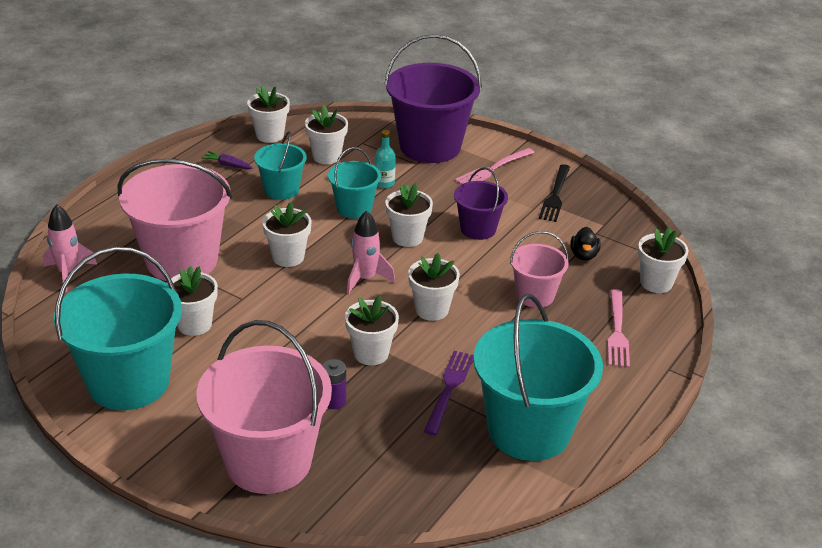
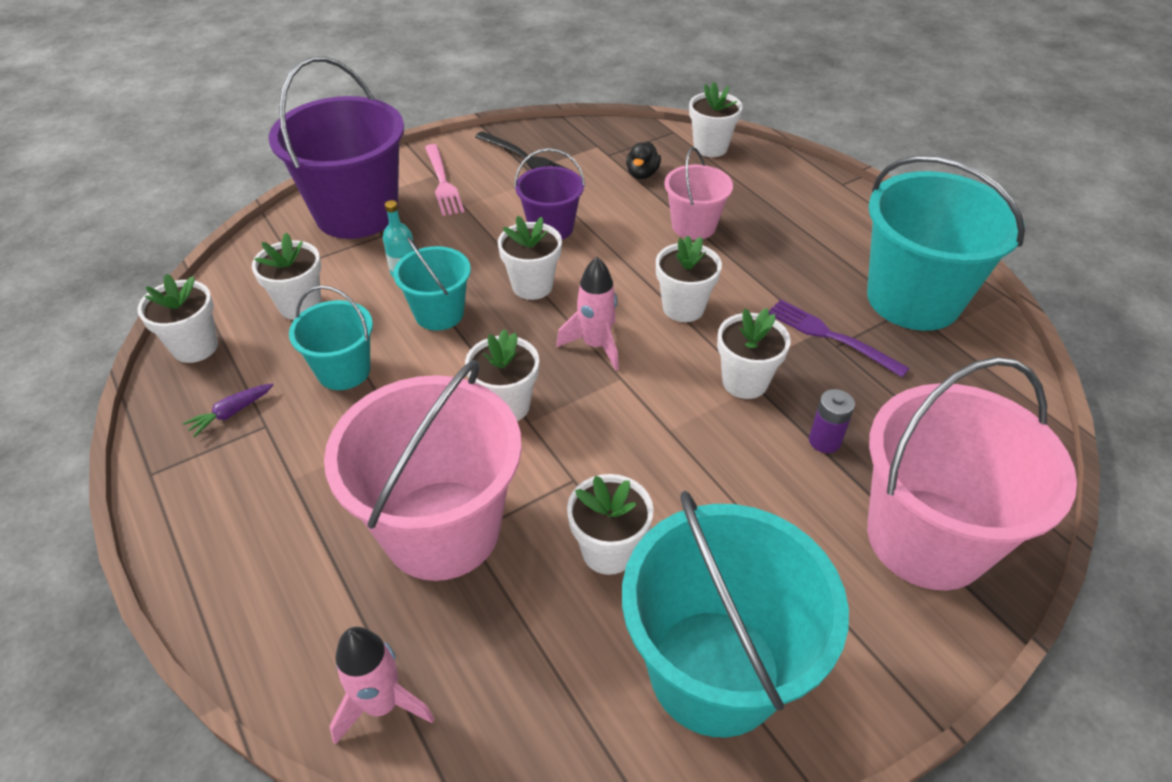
camera: 65 degrees left, 10 degrees up
black duck [570,227,601,261] -> black duck turned 75 degrees clockwise [626,141,661,179]
pink fork [608,289,630,368] -> none

